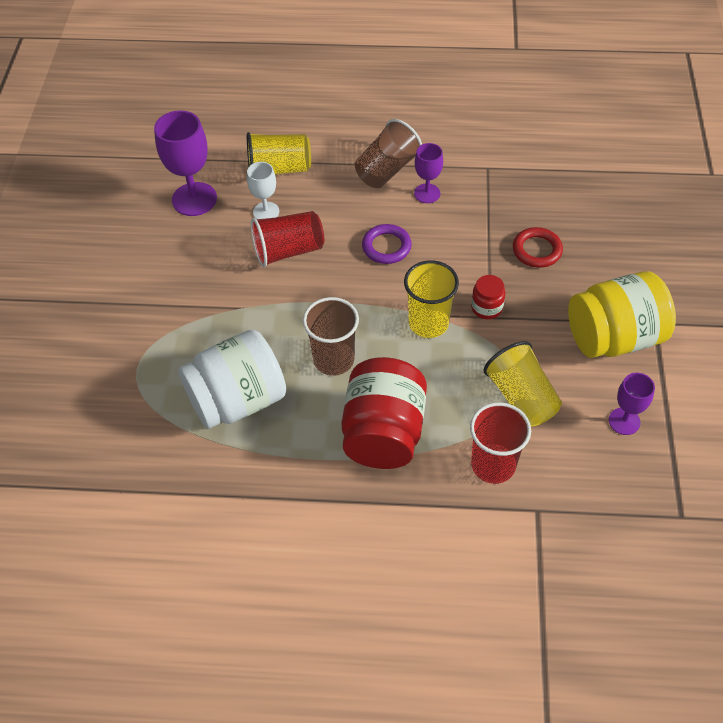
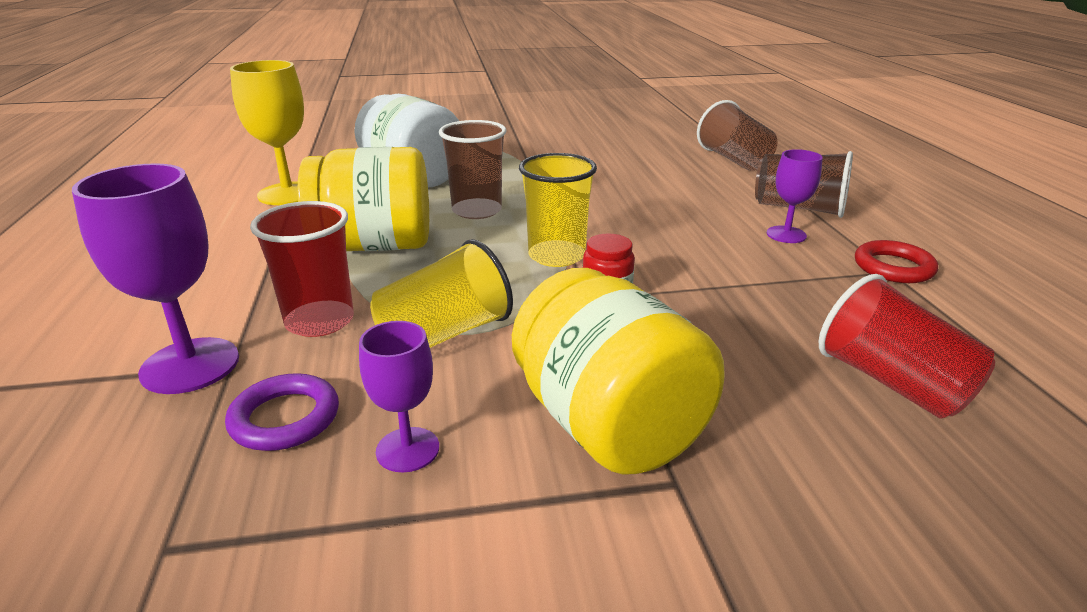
camera: 75 degrees right, 25 degrees down
purple goblet [154,110,217,216] -> purple goblet moved to [72,164,239,394]
yellow cup [247,132,311,174] -> brown cup [697,100,777,171]
white goblet [247,162,279,219] -> none
red cup [251,211,324,267] -> red cup moved to [819,274,995,419]
red jar [341,357,427,469] -> yellow jar [298,147,429,251]
purple ring [362,224,412,264] -> purple ring moved to [225,373,339,451]
red ring [513,227,563,268] -> red ring moved to [855,240,938,283]
none -> yellow goblet [230,60,304,205]

